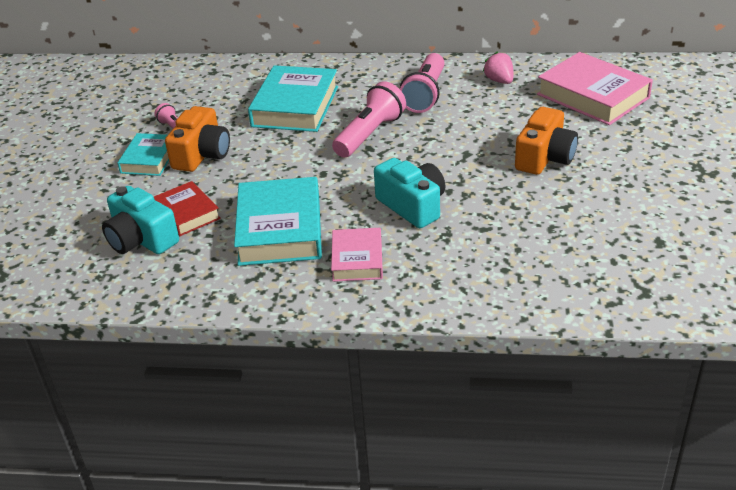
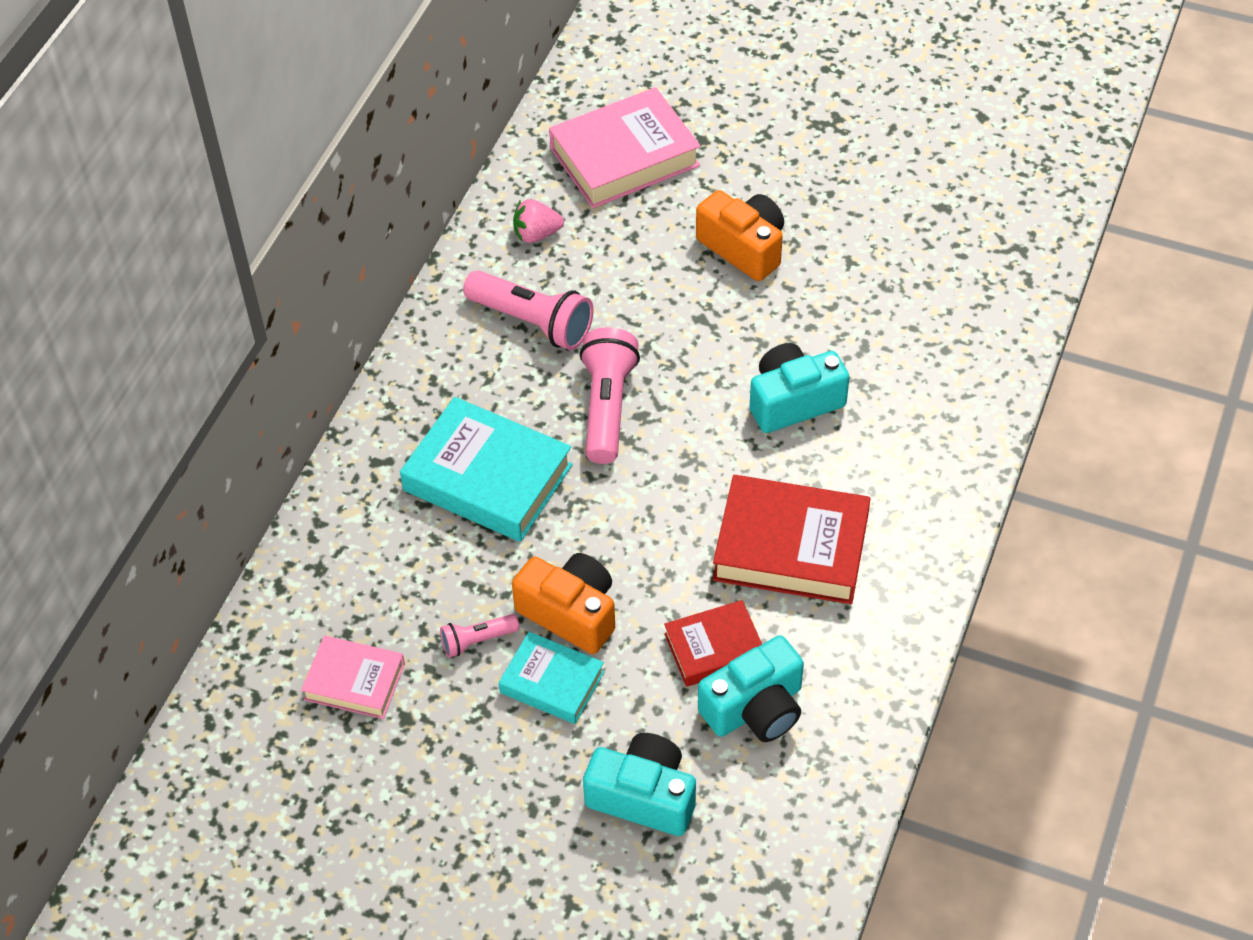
camera: 75 degrees left, 15 degrees up
turquoise book [234,177,322,266] -> red book [713,475,871,604]
pink book [331,228,383,282] -> pink book moved to [301,636,405,719]
pink flashlight [332,81,406,157] -> pink flashlight turned 45 degrees clockwise [580,327,640,464]
none -> turquoise camera [583,733,696,836]

